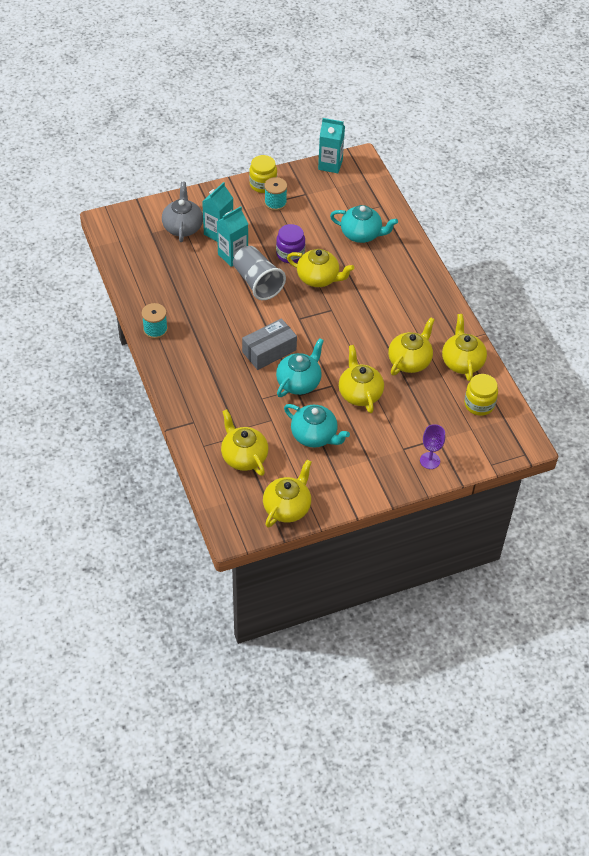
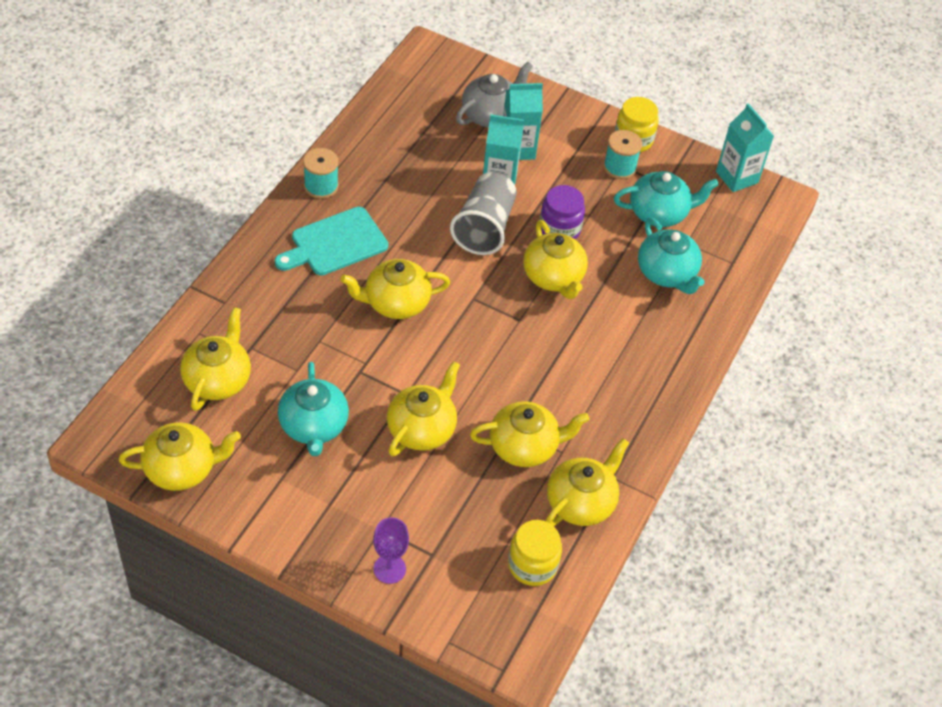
camera: 45 degrees right, 0 degrees up
grey box [242,318,297,370] -> yellow teapot [341,259,450,319]
turquoise teapot [276,338,324,397] -> turquoise teapot moved to [614,171,719,227]
none -> turquoise cutting board [275,207,388,275]

